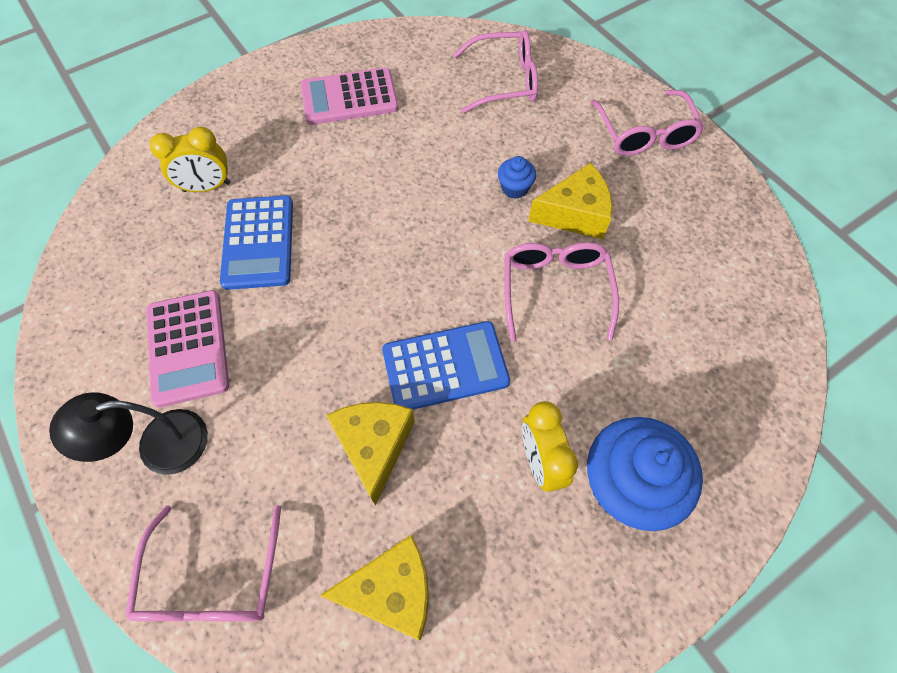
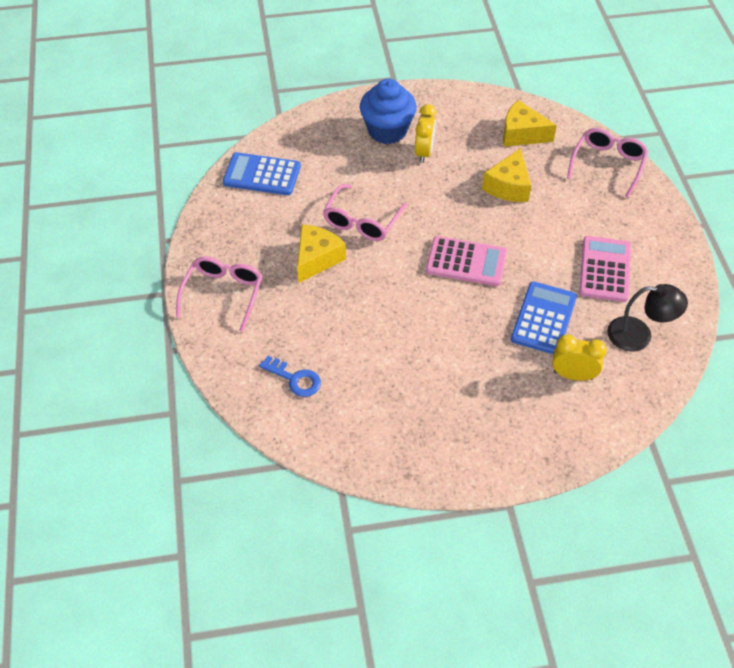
camera: 155 degrees left, 10 degrees down
black lamp [49,392,208,475] -> black lamp moved to [607,284,688,351]
pink calculator [300,67,399,125] -> pink calculator moved to [426,236,507,286]
blue calculator [382,321,510,410] -> blue calculator moved to [223,152,301,195]
pink glasses [453,30,538,113] -> blue key [259,356,321,397]
blue cupcake [498,156,536,199] -> none
yellow cheese [528,163,613,239] -> yellow cheese turned 105 degrees clockwise [297,225,346,283]

